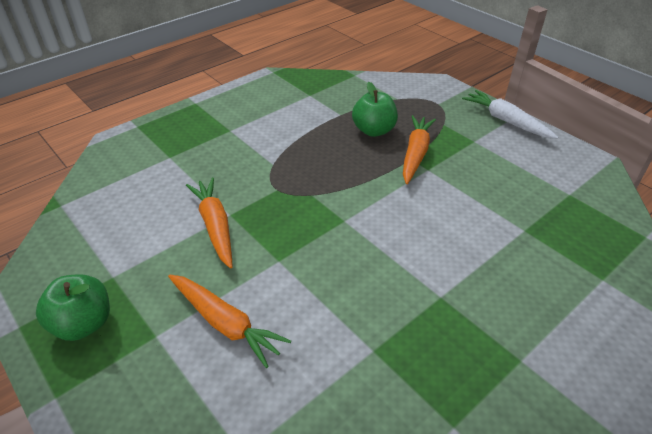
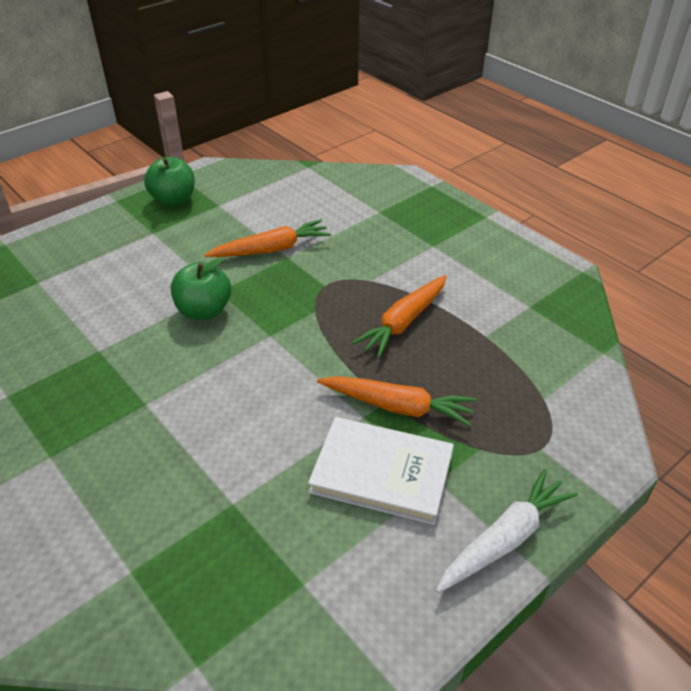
camera: 90 degrees right, 0 degrees up
orange carrot [168,275,291,368] -> orange carrot moved to [352,275,447,358]
green apple [352,82,398,137] -> green apple moved to [171,258,231,320]
none -> white book [308,417,454,525]

